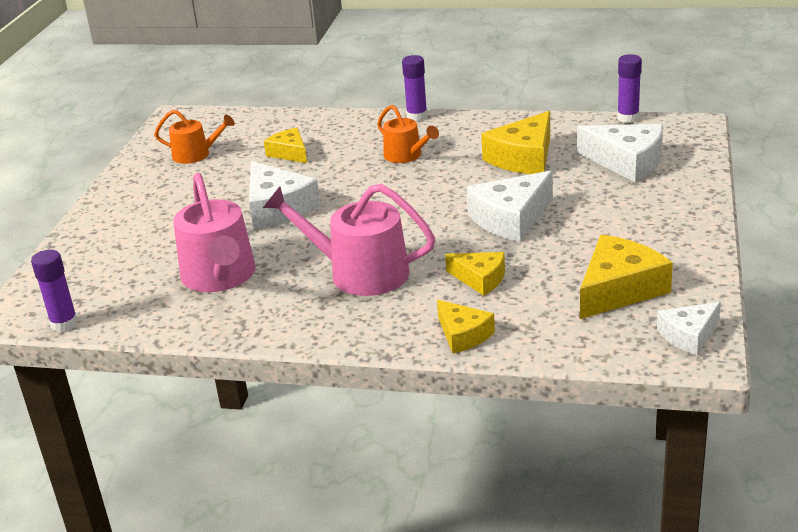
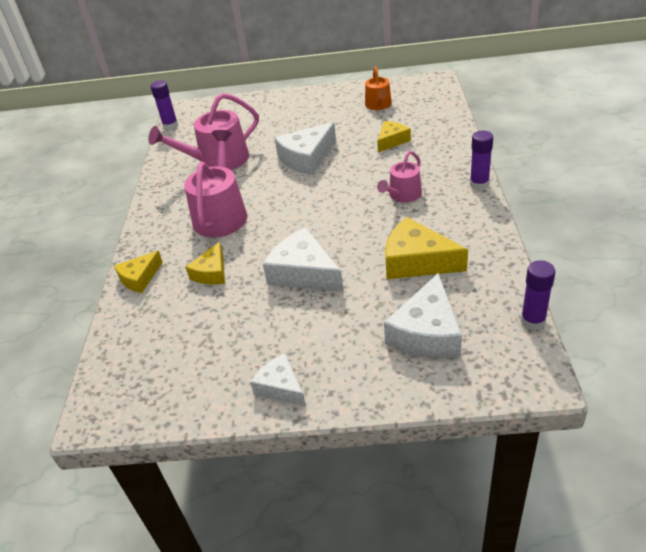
camera: 80 degrees right, 10 degrees up
orange watering can [377,105,439,163] -> pink watering can [377,151,422,203]
yellow cheese [580,235,673,319] -> none
white cheese [657,302,721,355] -> white cheese moved to [250,354,306,406]

